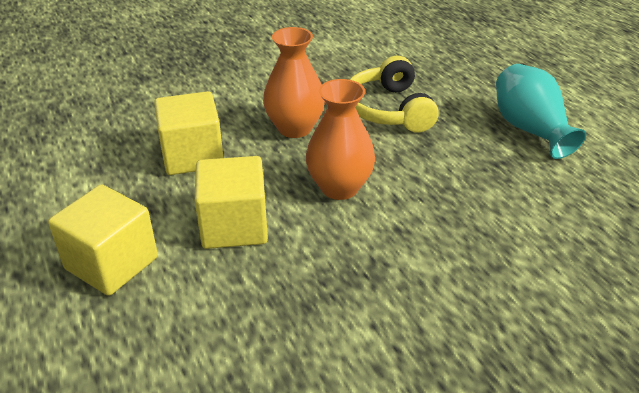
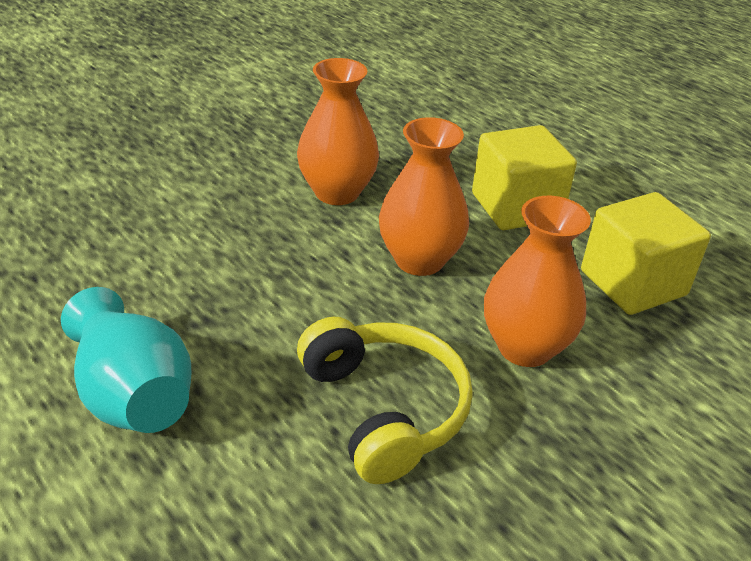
camera: 165 degrees right, 0 degrees up
yellow cube [48,184,158,296] -> none
none -> orange vase [297,58,379,205]

